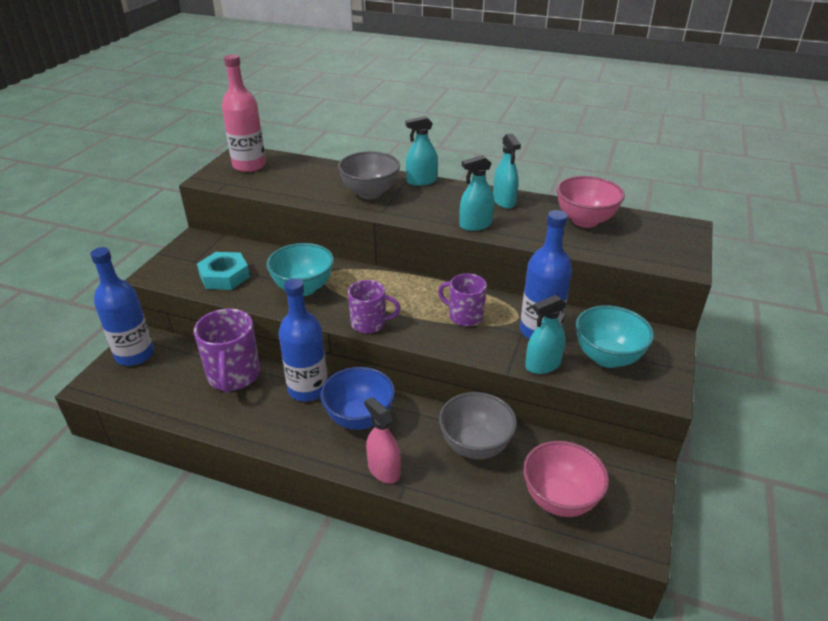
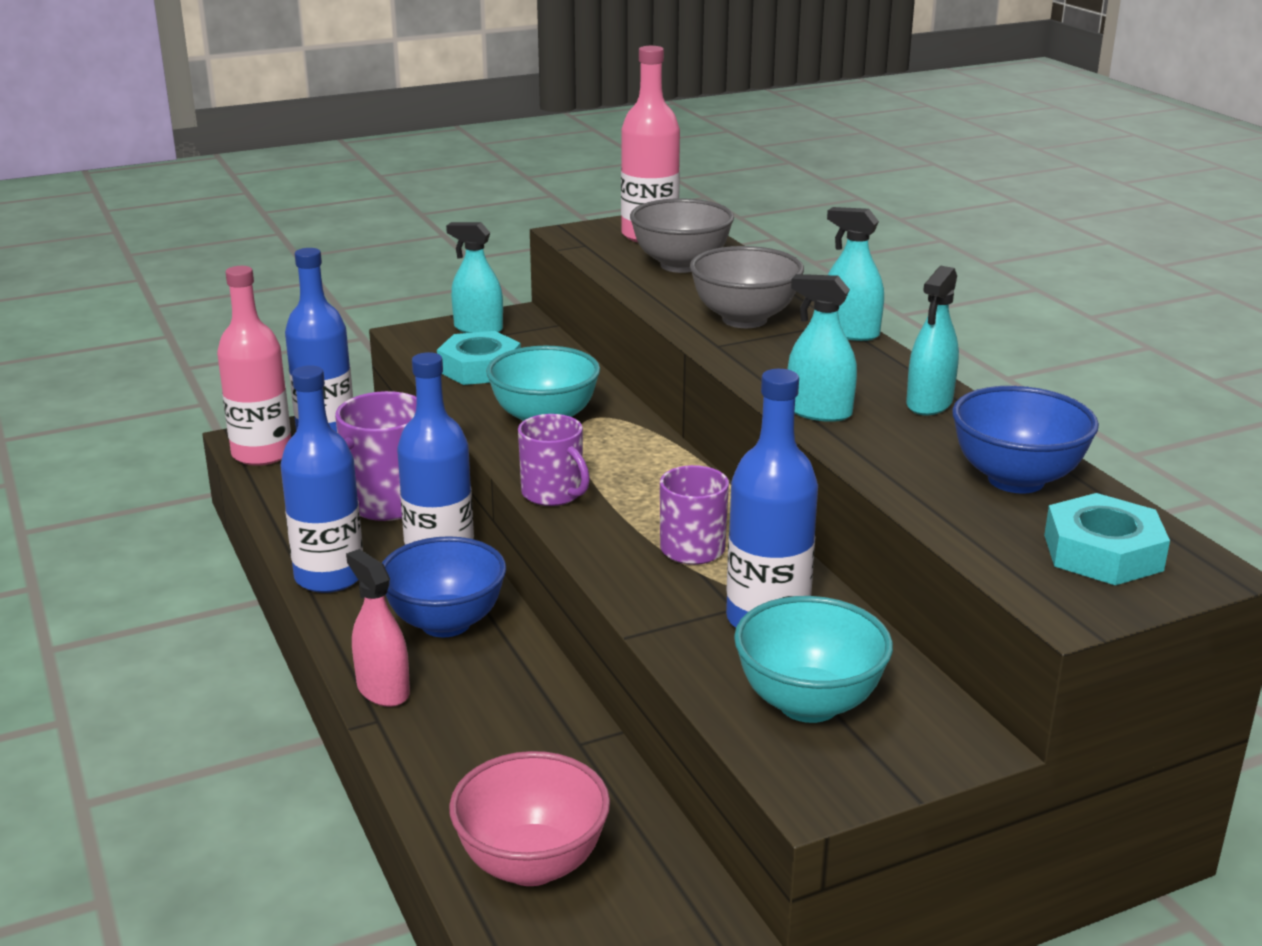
camera: 45 degrees right, 10 degrees down
pink spray bottle [364,397,401,484] -> pink spray bottle turned 45 degrees counterclockwise [346,549,410,707]
grey bowl [439,392,517,459] -> grey bowl moved to [630,198,734,273]
turquoise spray bottle [525,295,566,374] -> turquoise spray bottle moved to [446,222,503,333]
pink bowl [557,176,625,228] -> blue bowl [952,386,1099,493]
none -> pink bottle [217,266,291,466]
none -> blue bottle [280,365,363,593]
none -> turquoise nut [1044,493,1170,585]

